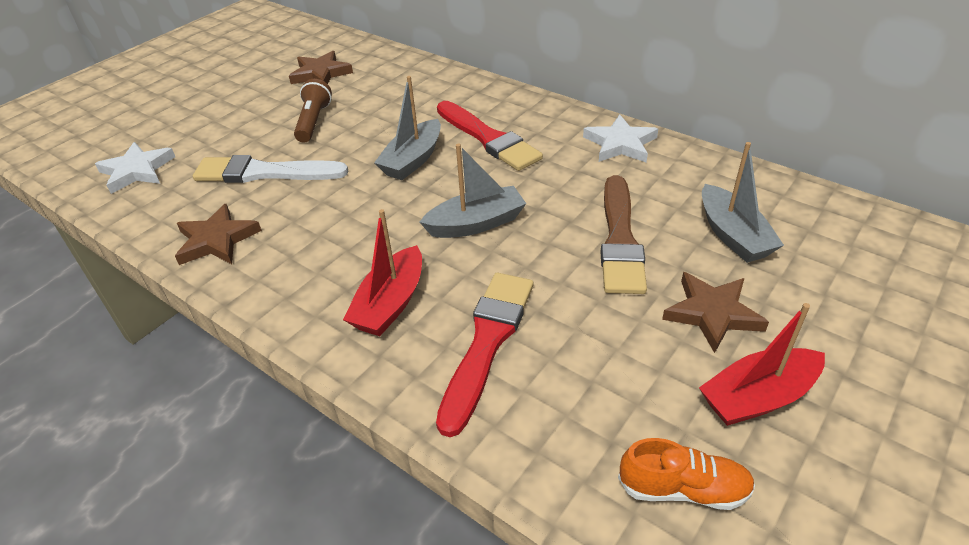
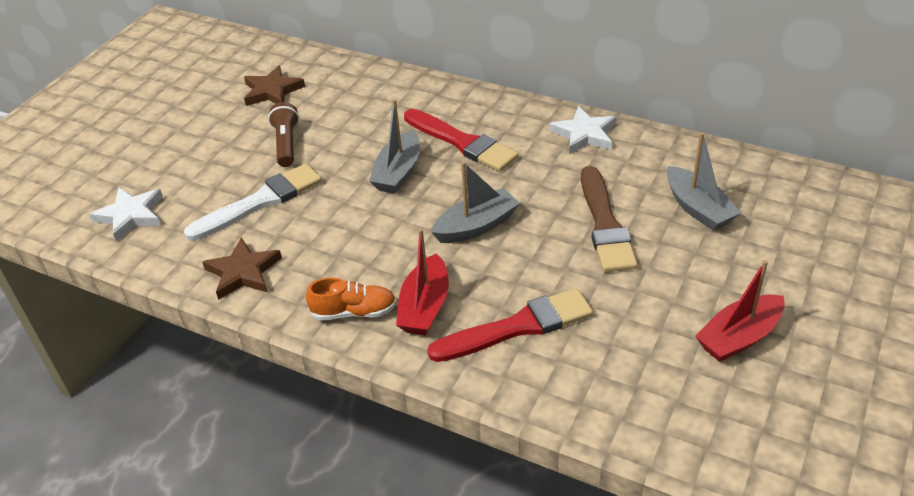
camera: 10 degrees left, 0 degrees up
white brush [193,155,348,183] -> white brush turned 150 degrees clockwise [184,163,322,241]
red brush [436,273,533,437] -> red brush turned 60 degrees clockwise [427,288,593,362]
orange shoe [618,438,755,510] -> orange shoe moved to [306,278,396,320]
brown star [662,272,769,353] -> none

